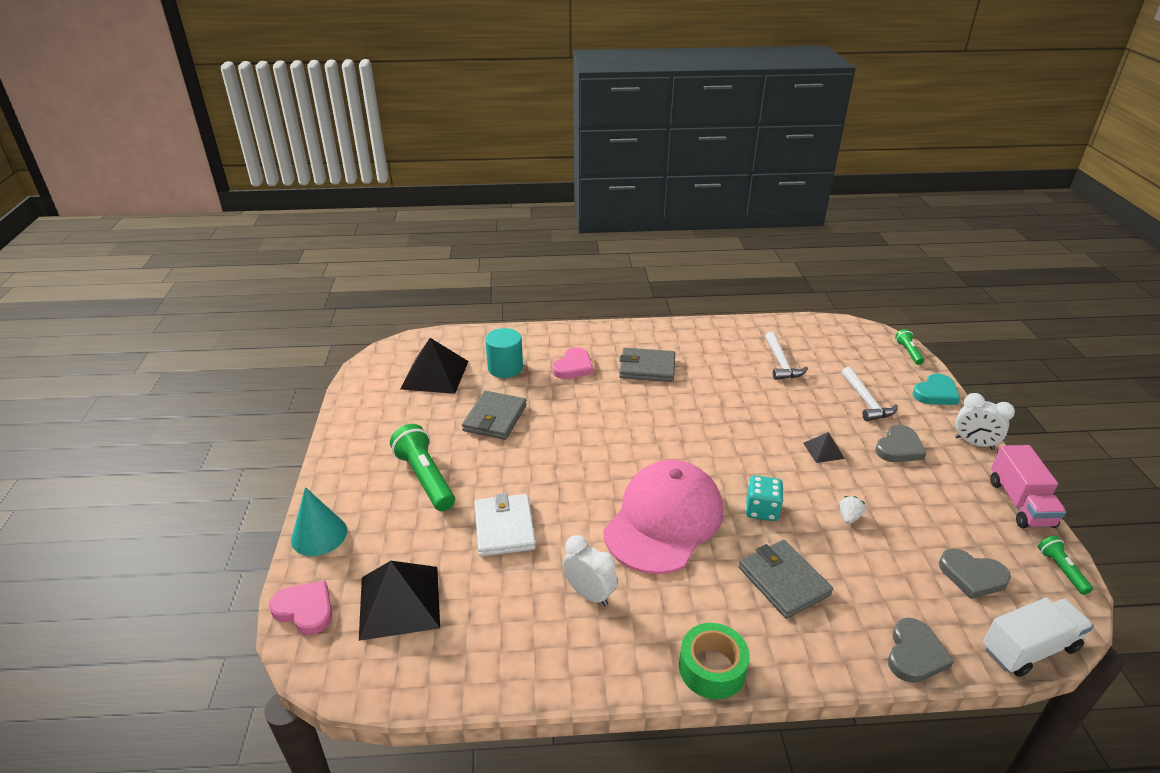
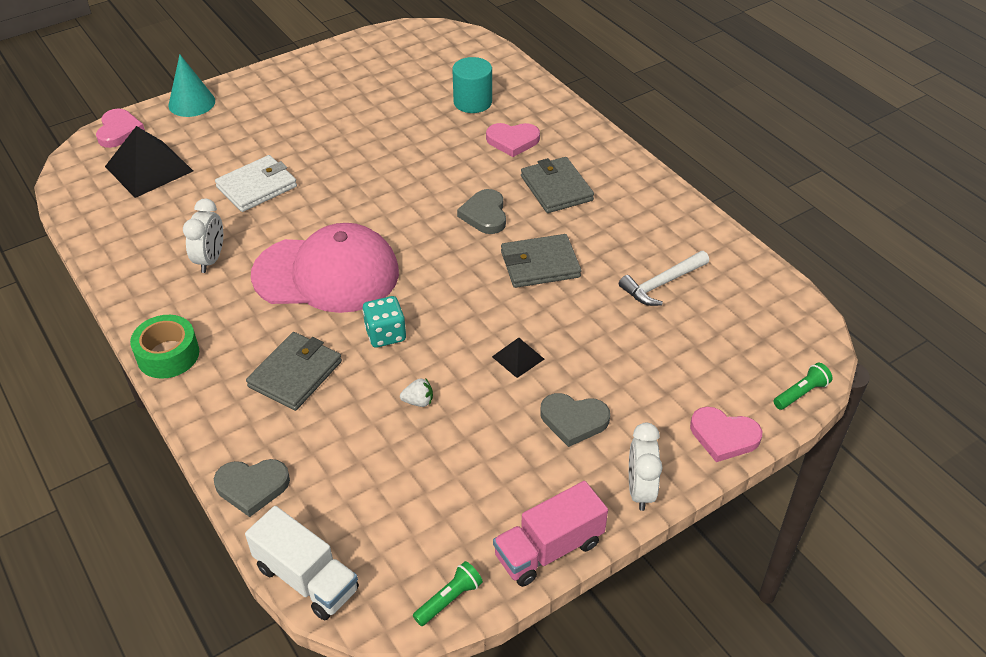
camera: 60 degrees right, 10 degrees up
green flashlight [390,424,455,511] -> none
black pyramid [400,338,469,394] -> none
grey wallet [462,391,527,440] -> grey wallet moved to [501,234,581,288]
white hammer [842,367,898,421] -> none
turquoise heart [913,374,960,405] -> pink heart [690,407,762,462]
grey heart [939,548,1011,599] -> grey heart moved to [457,189,506,234]

